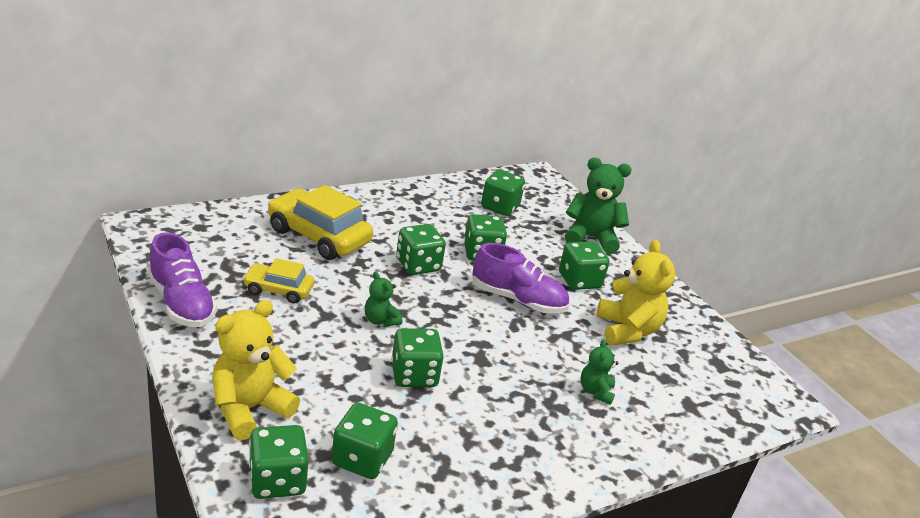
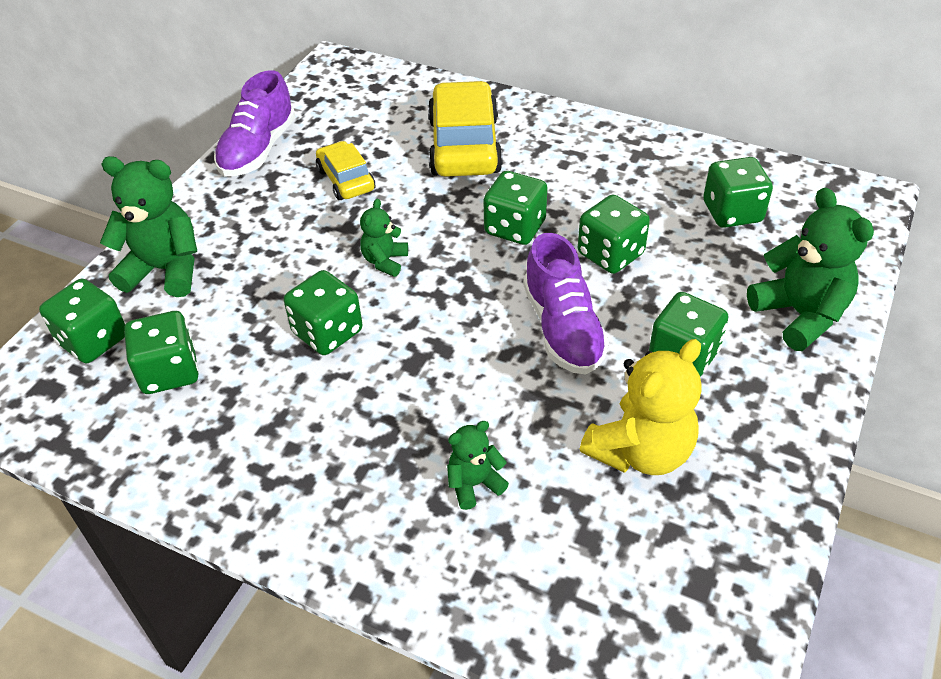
camera: 60 degrees right, 15 degrees up
yellow teddy bear [212,300,300,441] -> green teddy bear [100,156,197,297]

